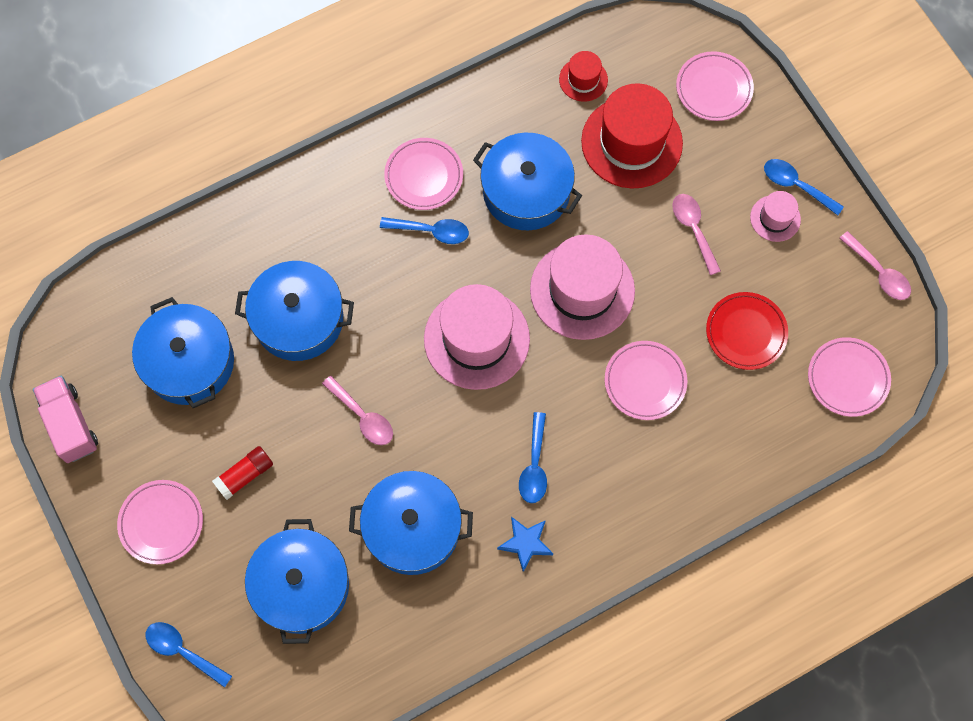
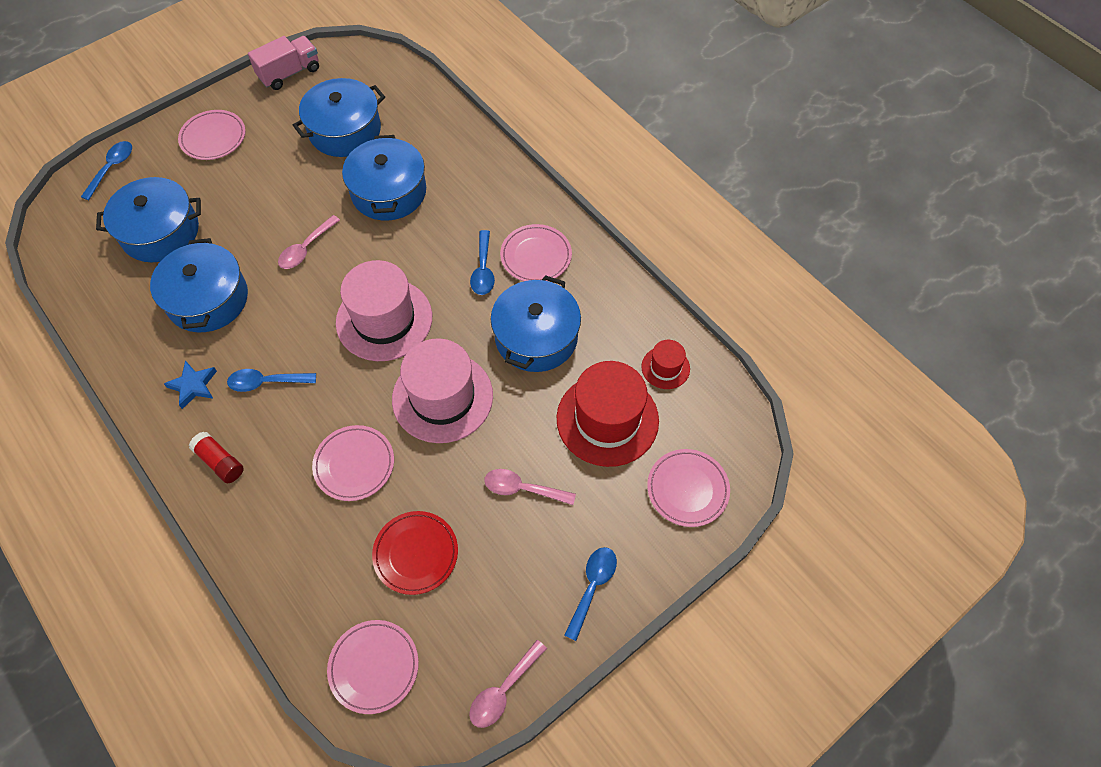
camera: 80 degrees right, 10 degrees down
red glue stick [212,446,273,500] -> red glue stick moved to [189,431,244,483]
pink spoon [672,194,721,275] -> pink spoon turned 135 degrees counterclockwise [484,469,576,505]
pink hat [750,191,801,242] -> none

